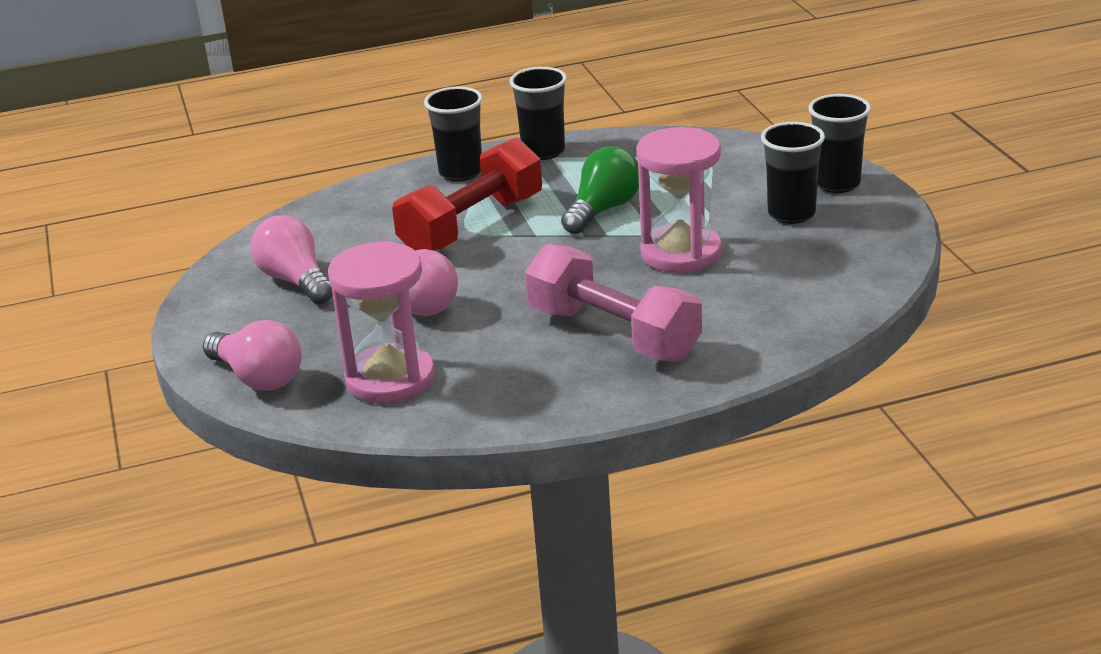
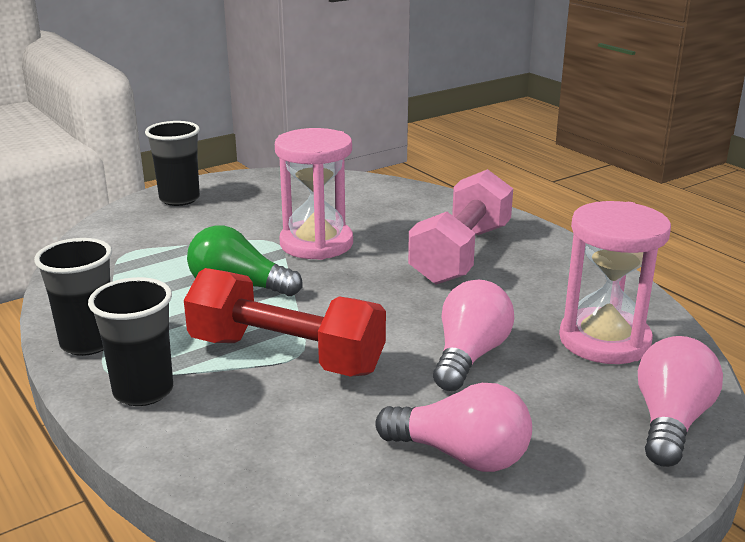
camera: 110 degrees left, 5 degrees down
pink light bulb [250,215,333,304] -> pink light bulb turned 105 degrees counterclockwise [375,383,532,472]
black cup [761,122,825,224] -> none

